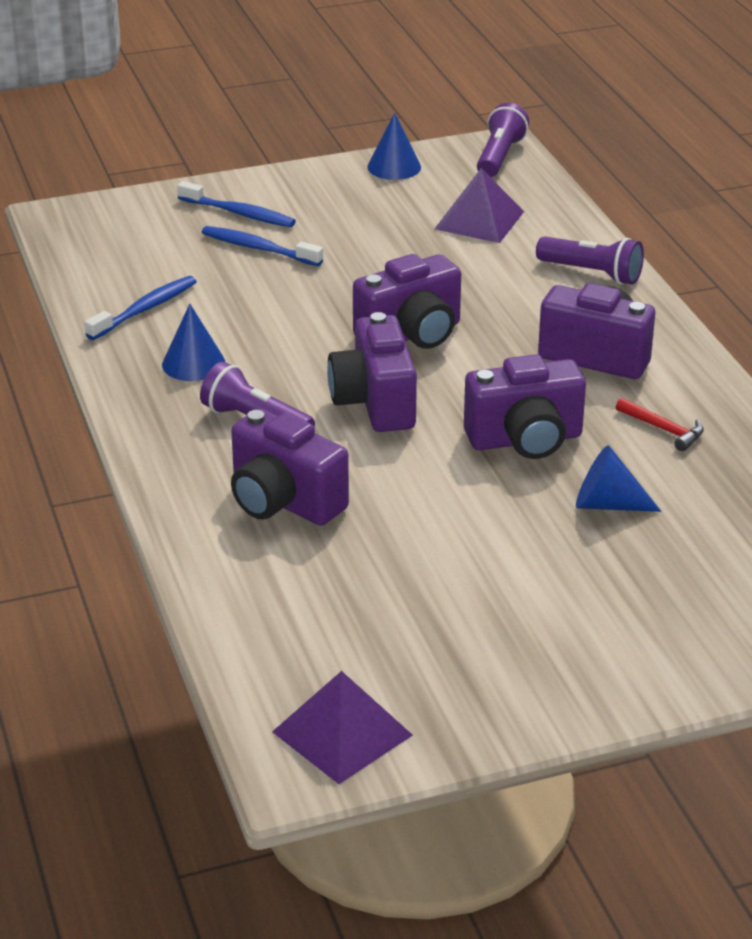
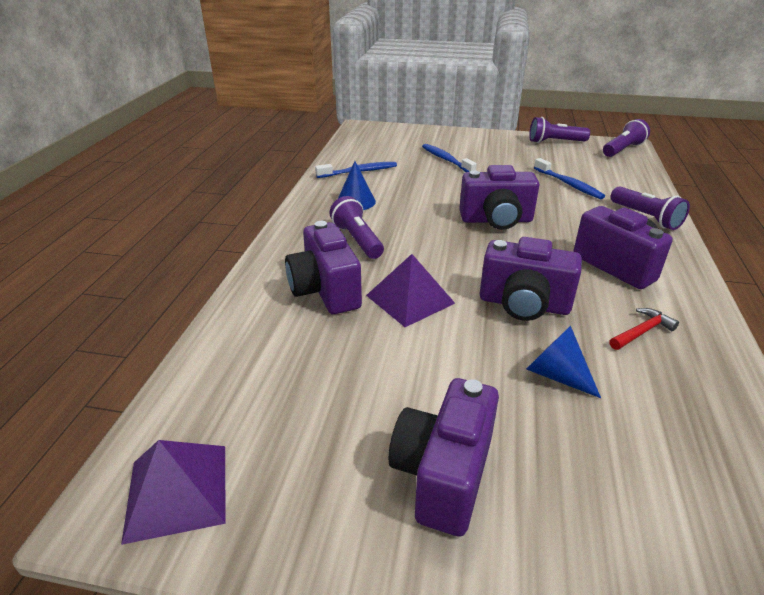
camera: 30 degrees right, 0 degrees up
blue toothbrush [177,181,296,227] -> blue toothbrush moved to [534,158,605,199]
purple camera [327,312,417,432] -> purple camera moved to [388,378,499,537]
blue cone [367,113,421,180] -> purple flashlight [529,117,590,143]
purple pyramid [435,168,524,243] -> purple pyramid moved to [366,254,455,327]
red hammer [616,397,704,451] -> red hammer turned 105 degrees counterclockwise [610,308,679,350]

